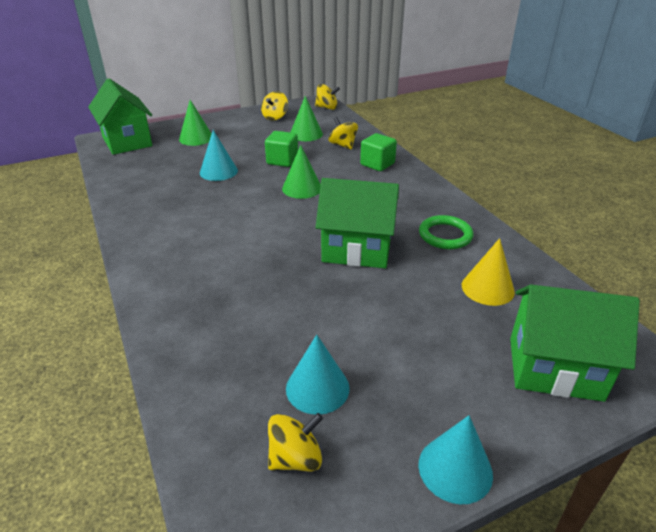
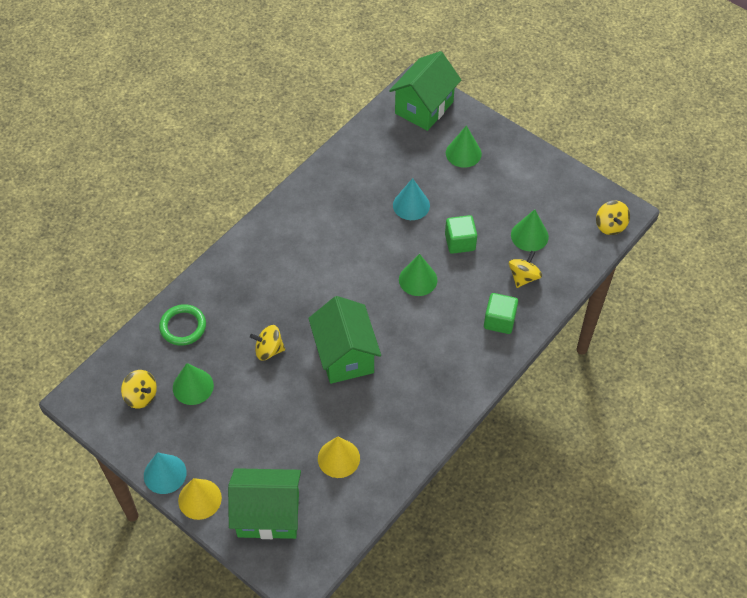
camera: 65 degrees right, 20 degrees up
yellow spinning top [261,91,288,120] -> yellow spinning top moved to [250,325,285,360]
turquoise cone [286,335,350,414] -> green cone [173,363,214,405]
green ring [419,215,474,249] -> green ring moved to [159,304,206,346]
green house [510,285,640,402] -> green house turned 75 degrees counterclockwise [228,468,301,539]
none -> yellow cone [178,478,222,520]

